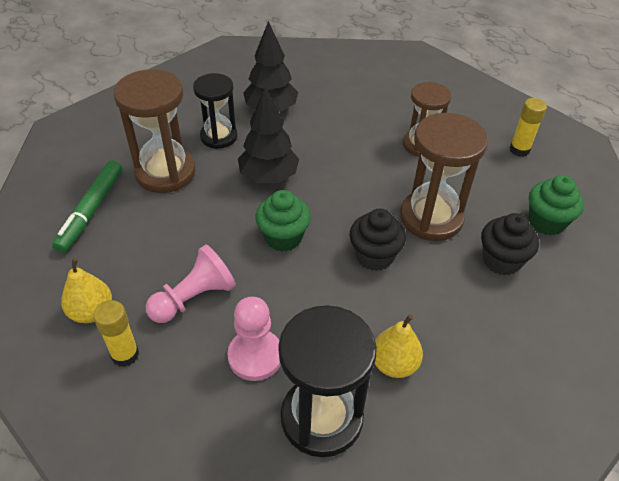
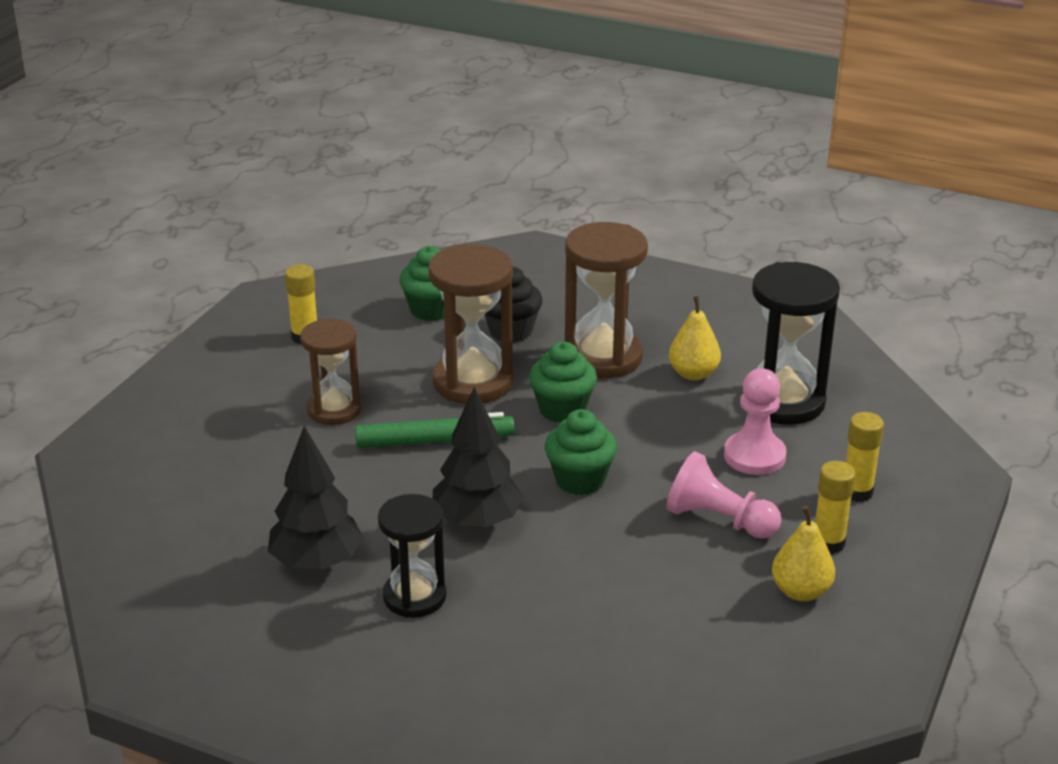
camera: 110 degrees left, 15 degrees down
green marker [52,161,122,253] -> green marker moved to [355,412,515,448]
brown hourglass [114,69,196,193] -> brown hourglass moved to [565,222,648,378]
black cupcake [350,209,406,271] -> green cupcake [529,342,597,423]
none -> yellow glue stick [846,412,884,502]

